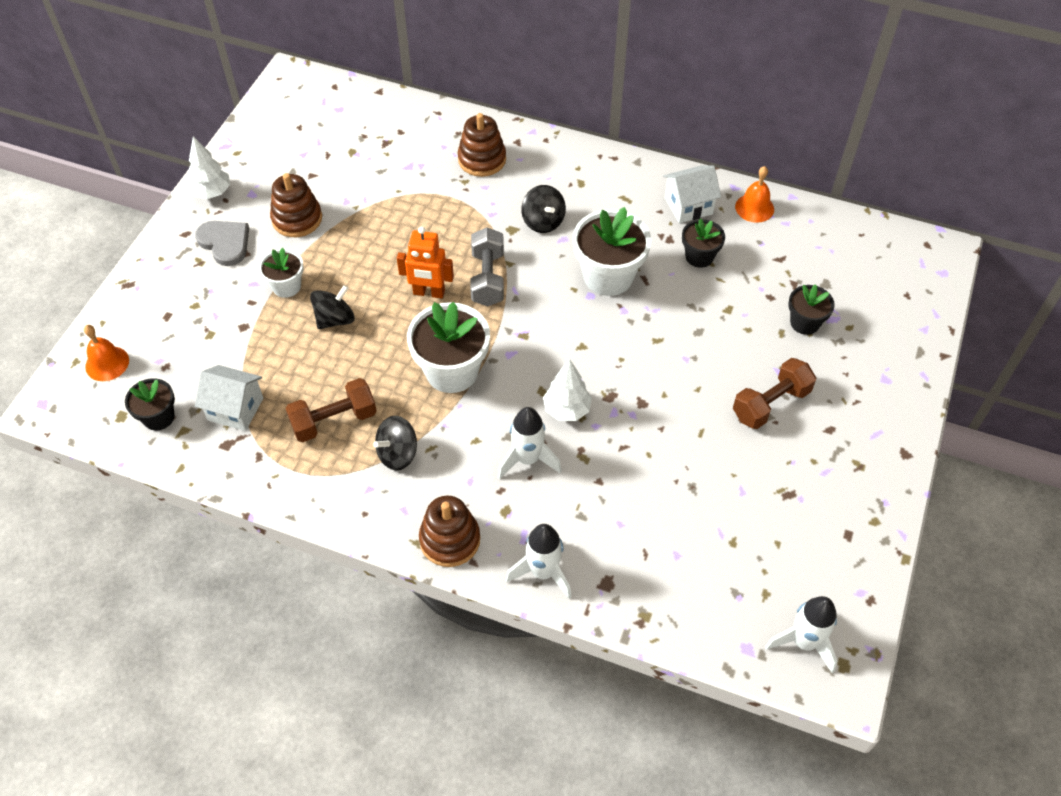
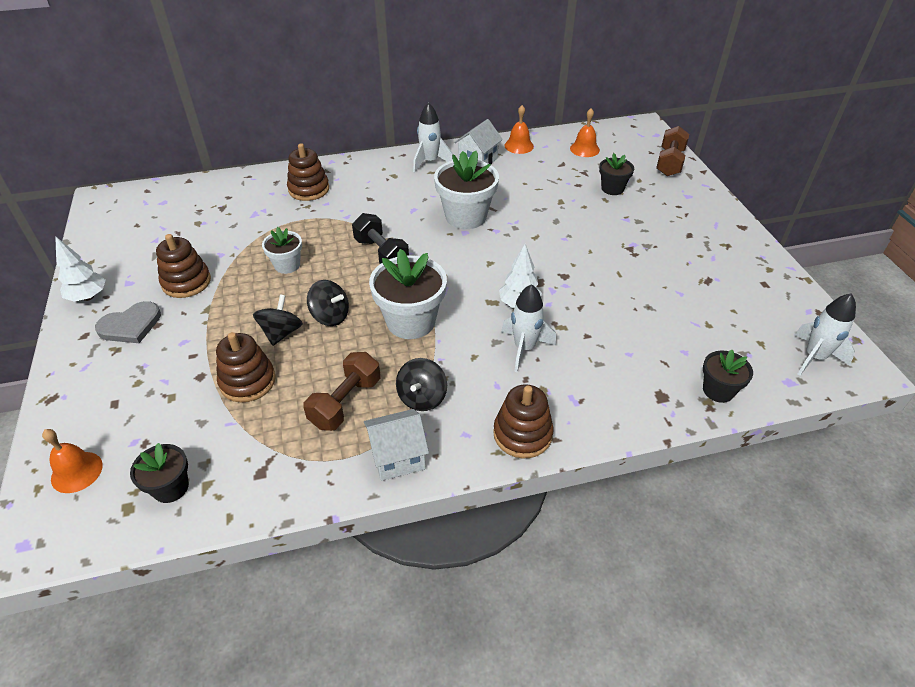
camera: 35 degrees left, 10 degrees down
grey heart [195,221,249,266] -> grey heart turned 135 degrees clockwise [95,301,161,343]
white house [195,365,263,431] -> white house moved to [364,409,429,481]
white flower pot [259,248,304,298] -> white flower pot moved to [262,227,302,274]
orange robot [397,227,454,299] -> none
grey dumbbell [470,227,504,306] -> black dumbbell [352,213,409,264]
white rocket [506,524,572,599] -> white rocket moved to [413,102,453,173]
black spinning top [521,185,566,233] -> black spinning top moved to [307,280,349,326]
black flower pot [682,218,725,268] -> black flower pot moved to [703,350,753,403]
brown dumbbell [733,358,816,429] -> brown dumbbell moved to [656,126,689,176]
none -> brown stacking toy [216,332,276,403]
none -> orange bell [570,108,600,157]

